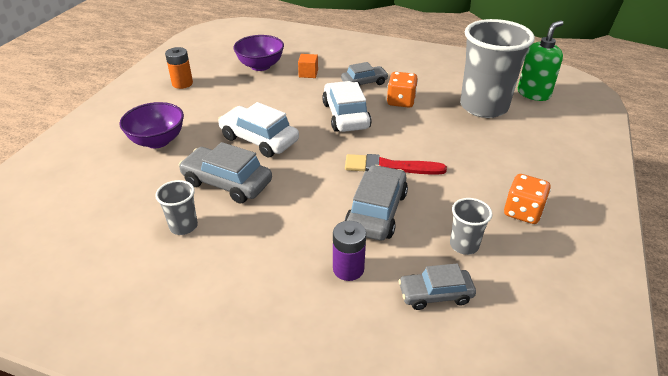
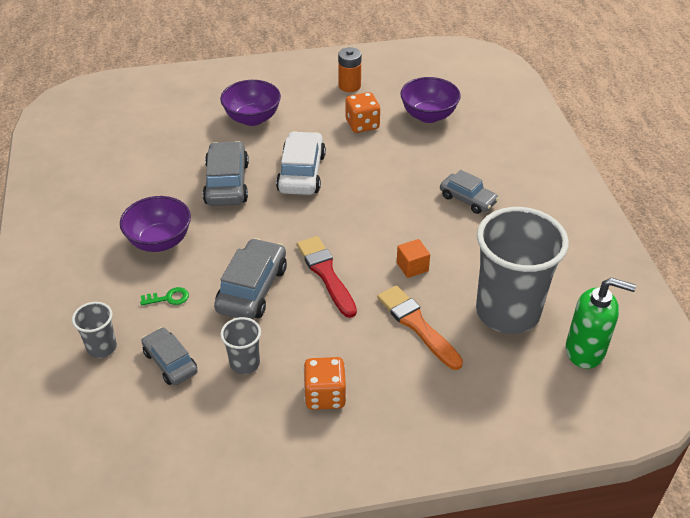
camera: 60 degrees right, 5 degrees up
grey cup [155,180,198,235] -> grey cup moved to [72,302,117,358]
orange cube [298,54,318,78] -> orange cube moved to [397,239,430,278]
white car [322,81,372,132] -> none
purple battery [333,221,366,281] -> green key [140,287,189,305]
grey car [345,165,408,240] -> grey car turned 60 degrees counterclockwise [214,238,287,319]
orange dice [387,72,418,108] -> orange dice moved to [346,92,381,133]
none -> purple bowl [120,196,191,252]
none -> orange brush [377,285,463,370]

